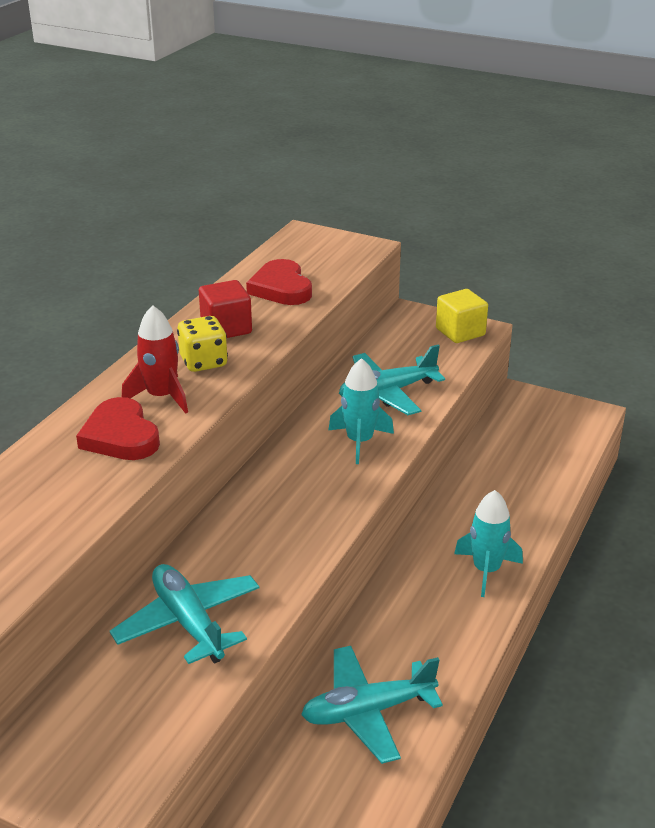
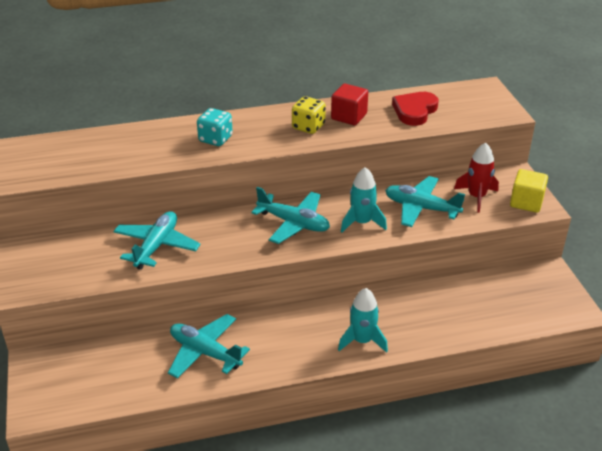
camera: 50 degrees right, 5 degrees up
red heart [76,397,160,460] -> turquoise dice [197,108,233,146]
red rocket [122,305,188,414] -> red rocket moved to [454,142,499,213]
none -> turquoise plane [251,187,330,244]

